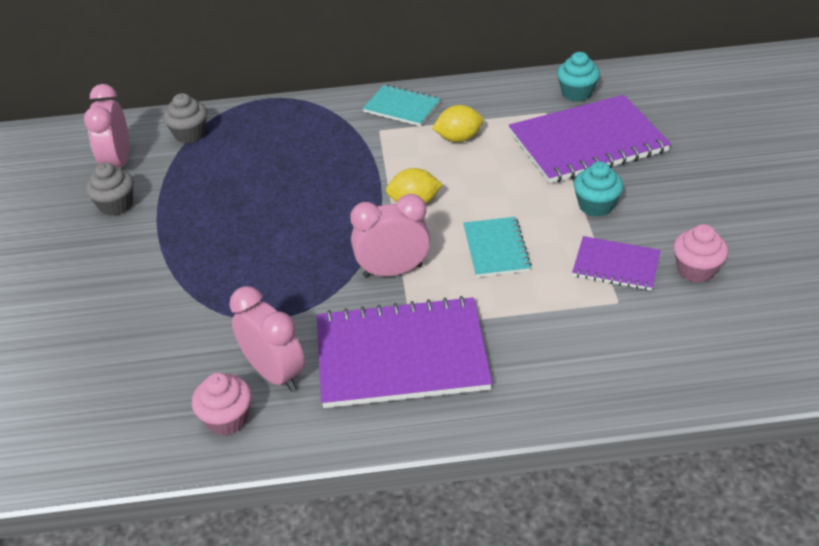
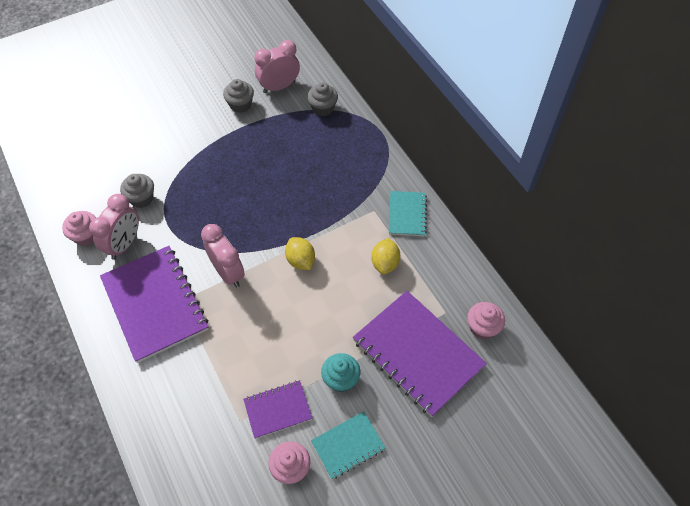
camera: 65 degrees right, 15 degrees up
yellow lemon [432,105,483,142] -> yellow lemon turned 45 degrees clockwise [371,238,400,274]
turquoise notebook [463,217,532,277] -> turquoise notebook moved to [311,411,386,479]
turquoise cupcake [557,52,600,102] -> pink cupcake [467,302,505,339]
purple notebook [572,236,661,291] -> purple notebook turned 75 degrees clockwise [243,380,313,439]
none -> grey cupcake [120,174,154,208]

